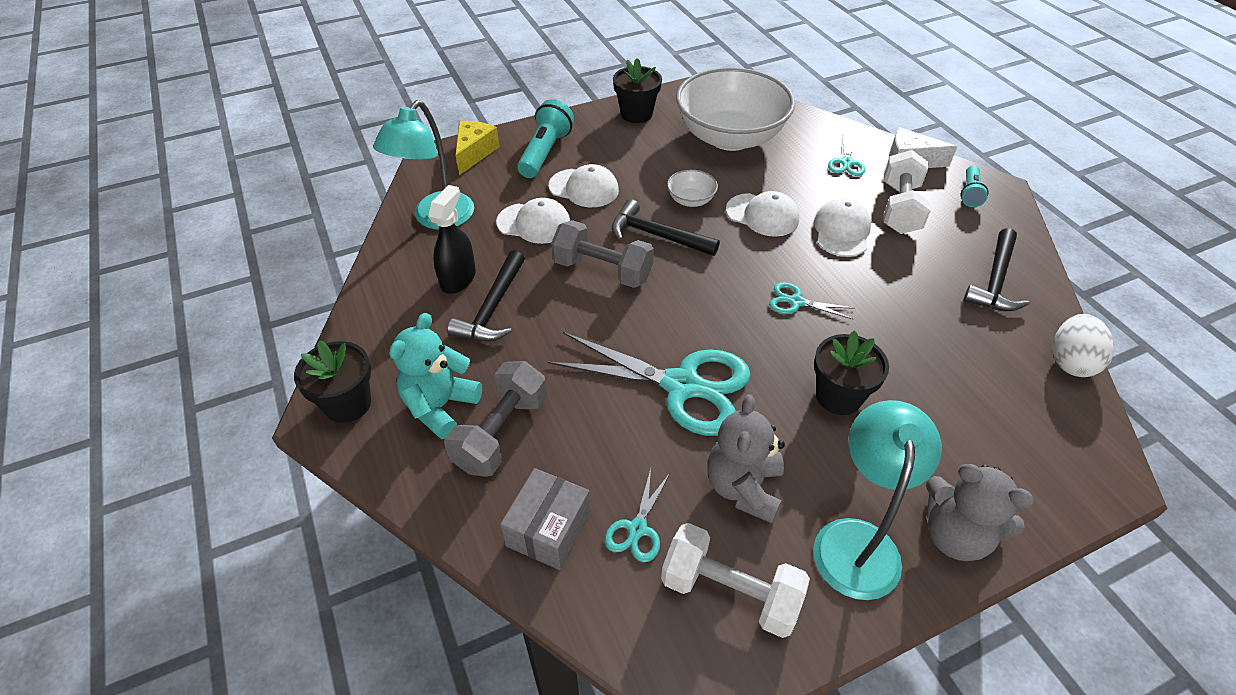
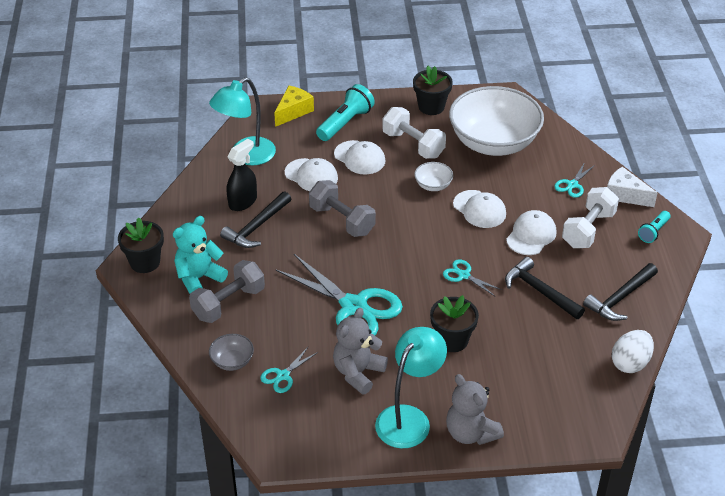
camera: 20 degrees right, 5 degrees down
grey box [500,468,590,570] -> grey bowl [209,334,254,371]
black hammer [612,199,720,256] -> black hammer moved to [505,257,585,319]
white dumbbell [661,523,810,638] -> white dumbbell moved to [382,107,446,159]

